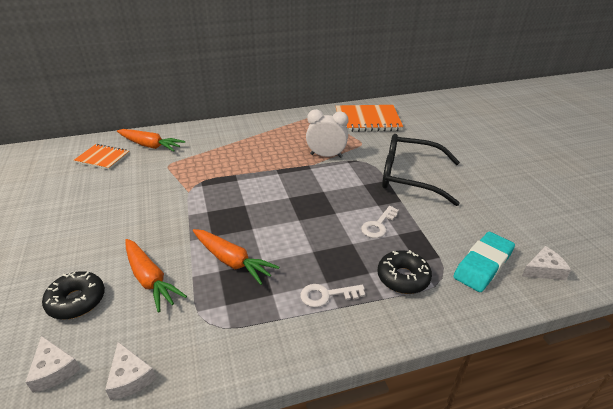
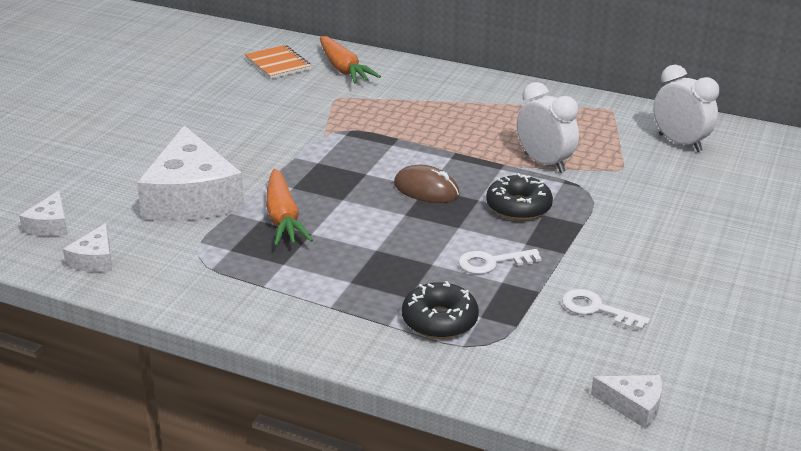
camera: 40 degrees right, 5 degrees down
black donut [42,271,105,320] -> black donut moved to [486,173,553,221]
orange carrot [125,239,187,313] -> white cheese [137,126,245,221]
white key [300,284,366,307] -> white key moved to [562,289,650,331]
orange notebook [336,105,403,132] -> white clock [653,65,719,152]
black glasses [382,134,460,206] -> none
turquoise eraser [453,232,515,292] -> none
none -> brown mouse [394,165,460,203]

